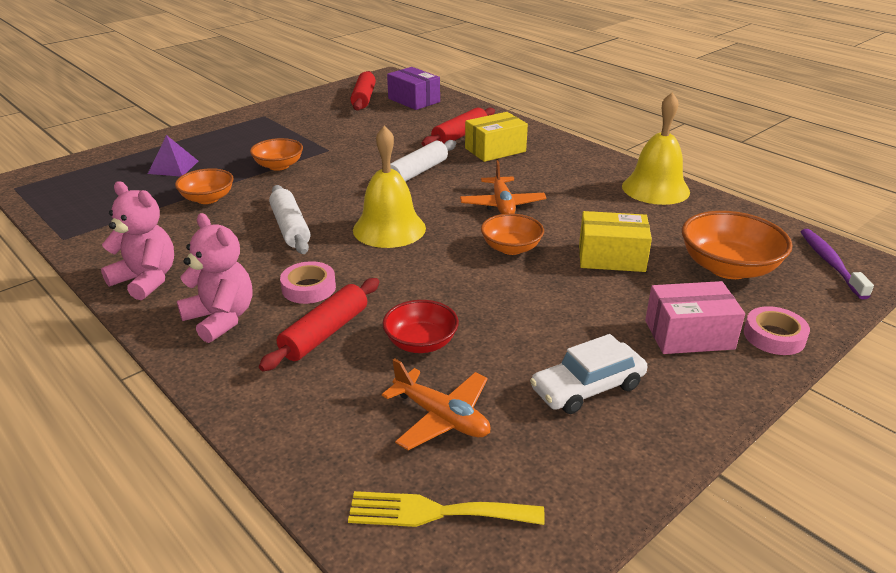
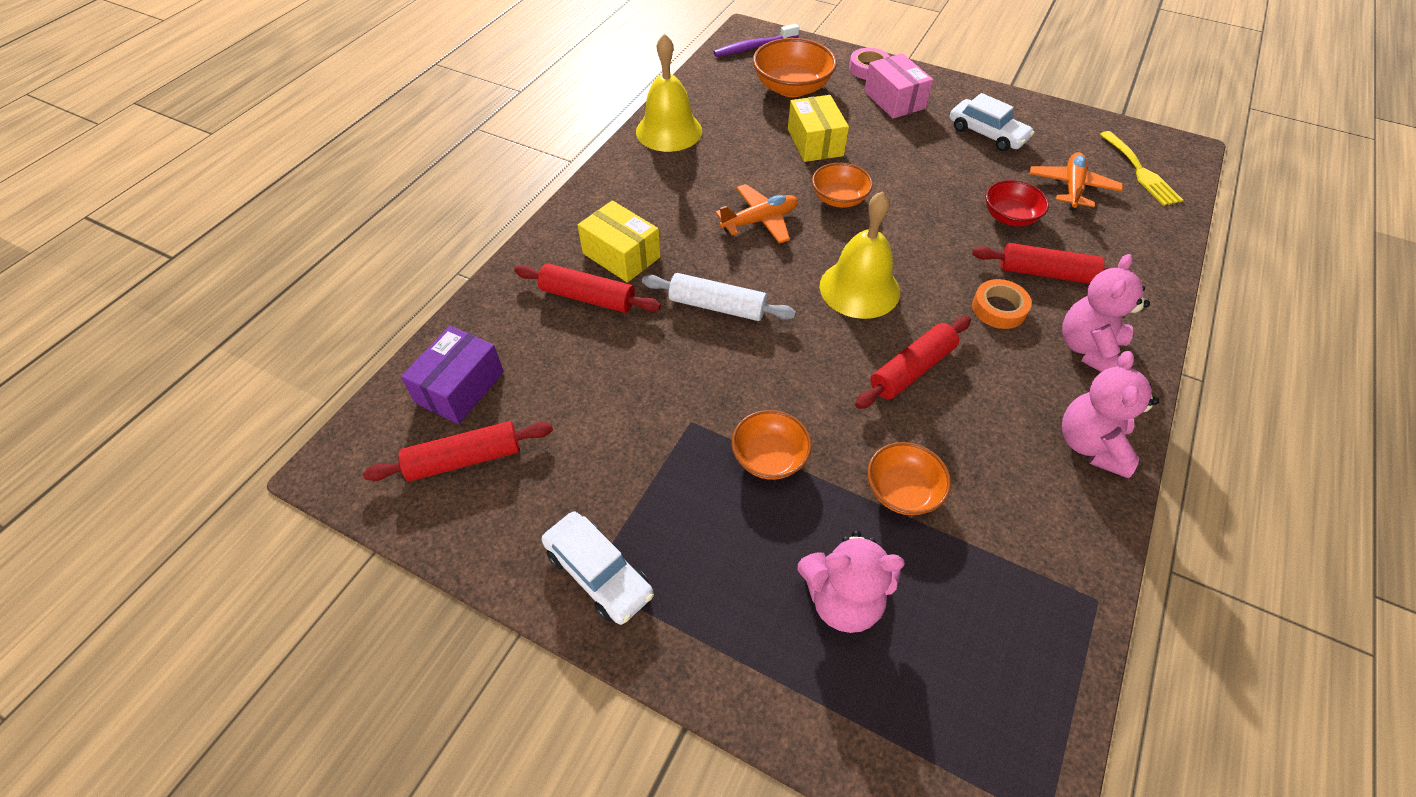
camera: 110 degrees left, 20 degrees up
purple pyramid [148,135,198,177] -> pink teddy bear [797,530,905,633]
white rolling pin [269,185,310,254] -> red rolling pin [855,316,971,409]
pink tape [280,261,336,304] -> orange tape [972,279,1032,329]
none -> white car [542,512,654,625]

